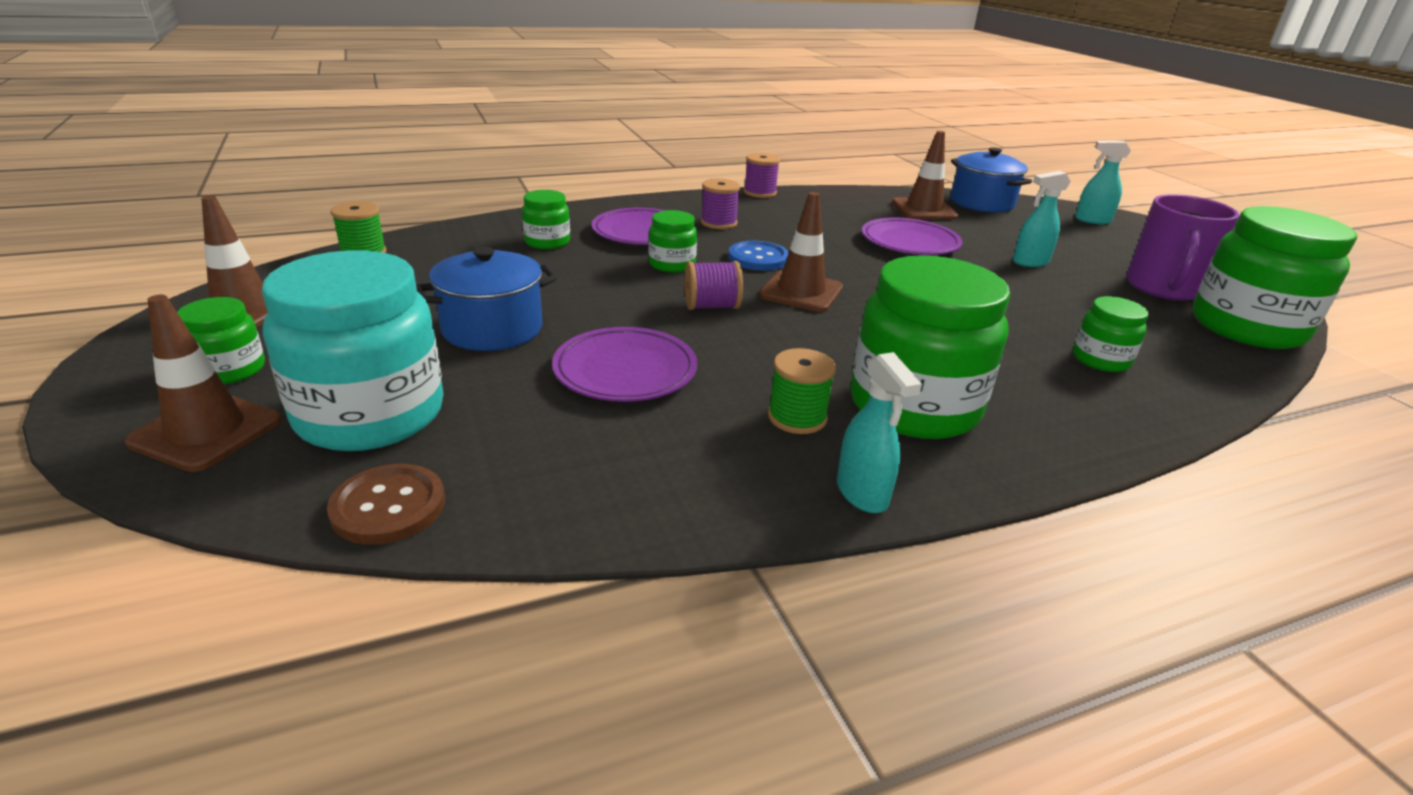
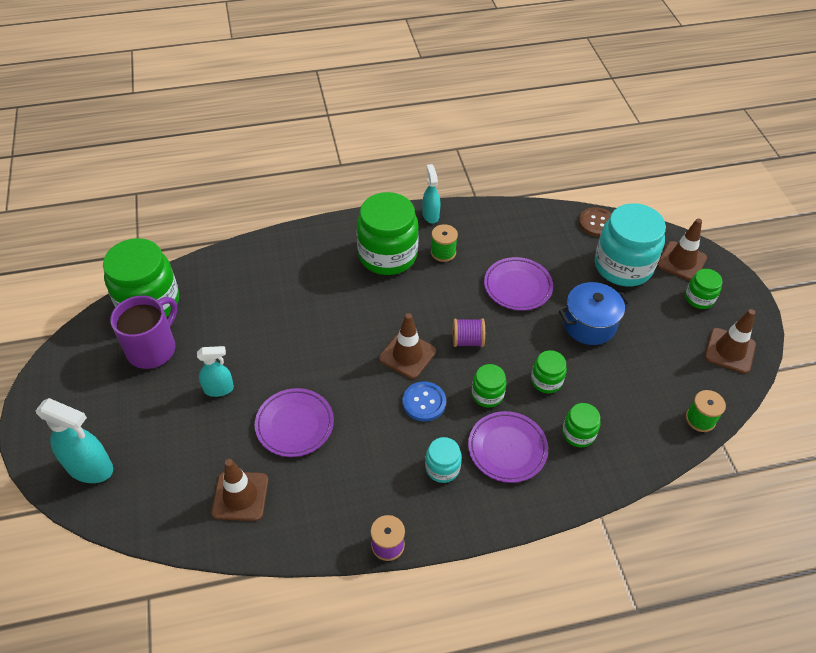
camera: 170 degrees left, 20 degrees up
purple spool [701,178,740,229] -> turquoise jar [425,437,462,483]
blue pot [951,147,1032,213] -> none
green jar [1073,296,1149,372] -> green jar moved to [531,350,567,393]
turquoise spray bottle [1075,141,1131,224] -> turquoise spray bottle [36,398,113,483], size x1.62

